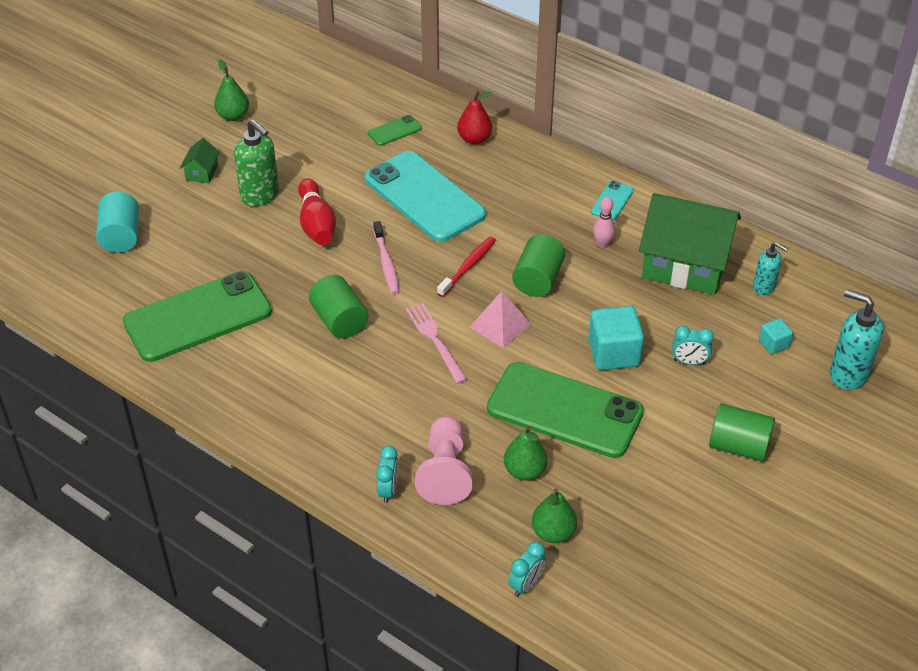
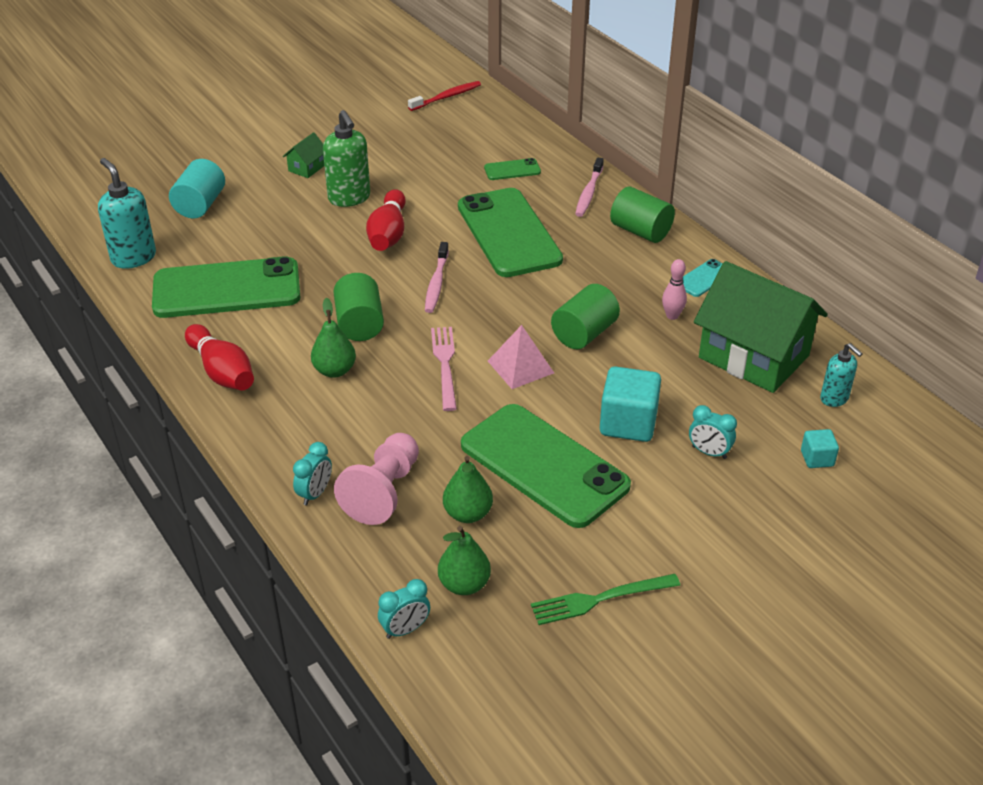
camera: 20 degrees right, 5 degrees down
green pear [214,59,249,121] -> green pear moved to [311,298,356,378]
turquoise phone [365,151,486,242] -> green phone [458,188,563,277]
red toothbrush [437,237,496,297] -> red toothbrush moved to [408,81,481,111]
red pear [457,91,493,144] -> pink toothbrush [575,157,604,217]
green cylinder [709,403,775,462] -> green cylinder moved to [610,187,675,243]
turquoise soap dispenser [830,289,884,390] -> turquoise soap dispenser moved to [98,158,156,269]
none -> red bowling pin [185,324,254,390]
none -> green fork [531,574,680,625]

